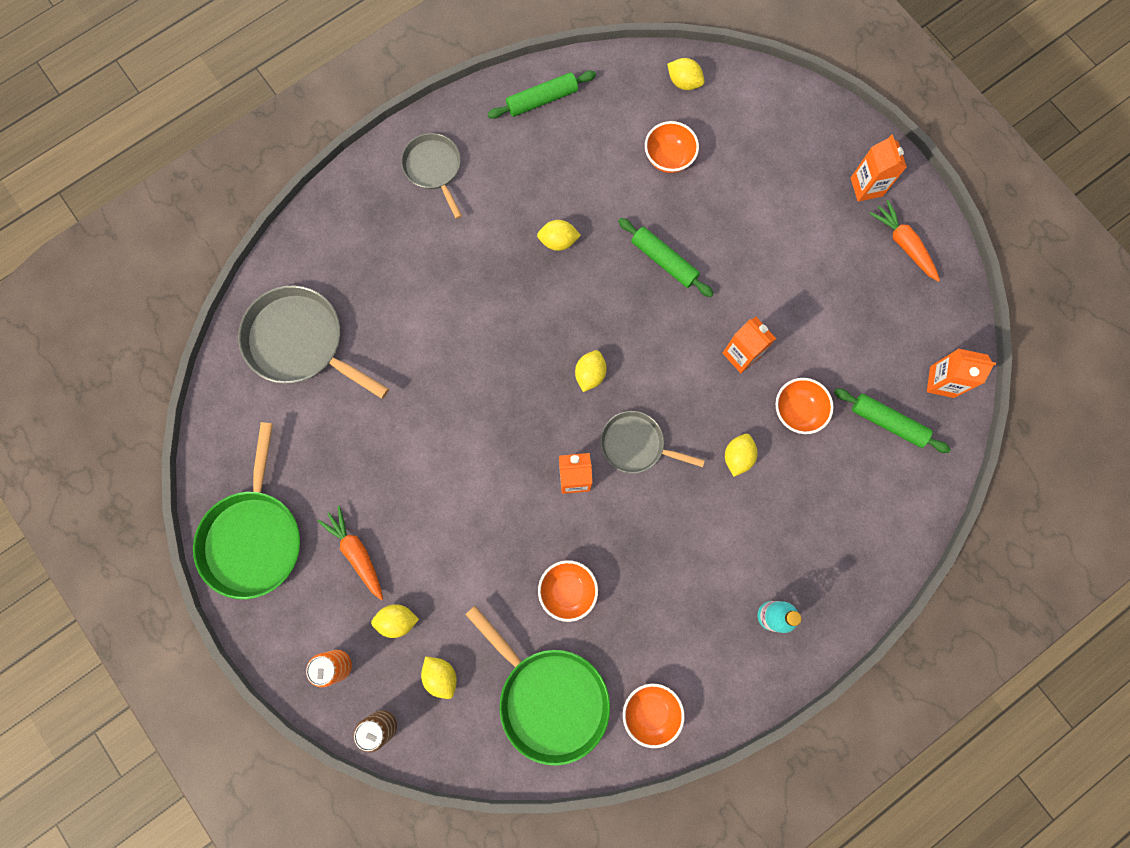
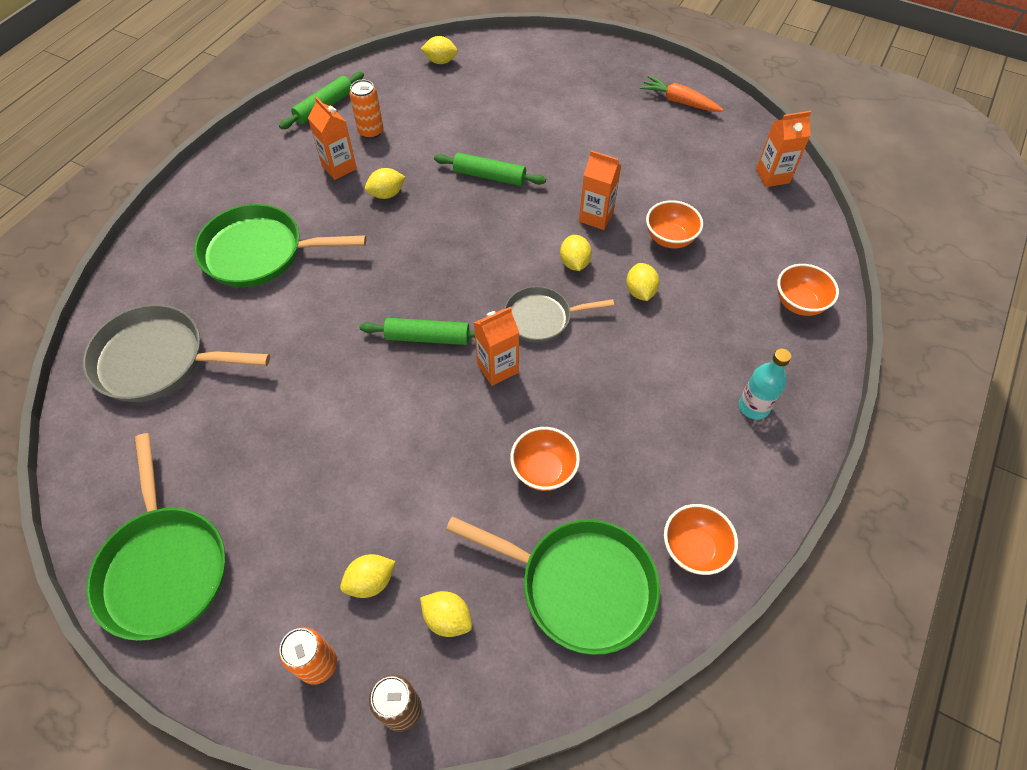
camera: 25 degrees left, 20 degrees down
orange carrot [317,506,383,600] -> none
grey pan [401,133,462,219] -> none
yellow lemon [575,350,607,392] -> yellow lemon moved to [560,235,592,271]
orange bowl [645,121,699,173] -> orange bowl moved to [777,264,839,316]
green rolling pin [834,388,951,453] -> green rolling pin moved to [360,318,475,345]
orange carton [851,134,907,202] -> orange carton moved to [308,97,357,180]
none -> green pan [194,204,366,287]
none -> orange can [349,80,383,139]

